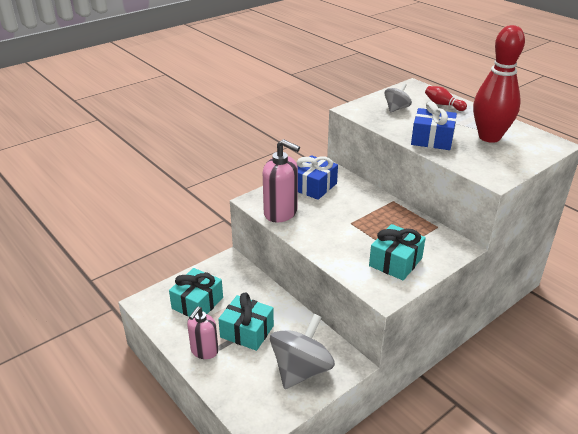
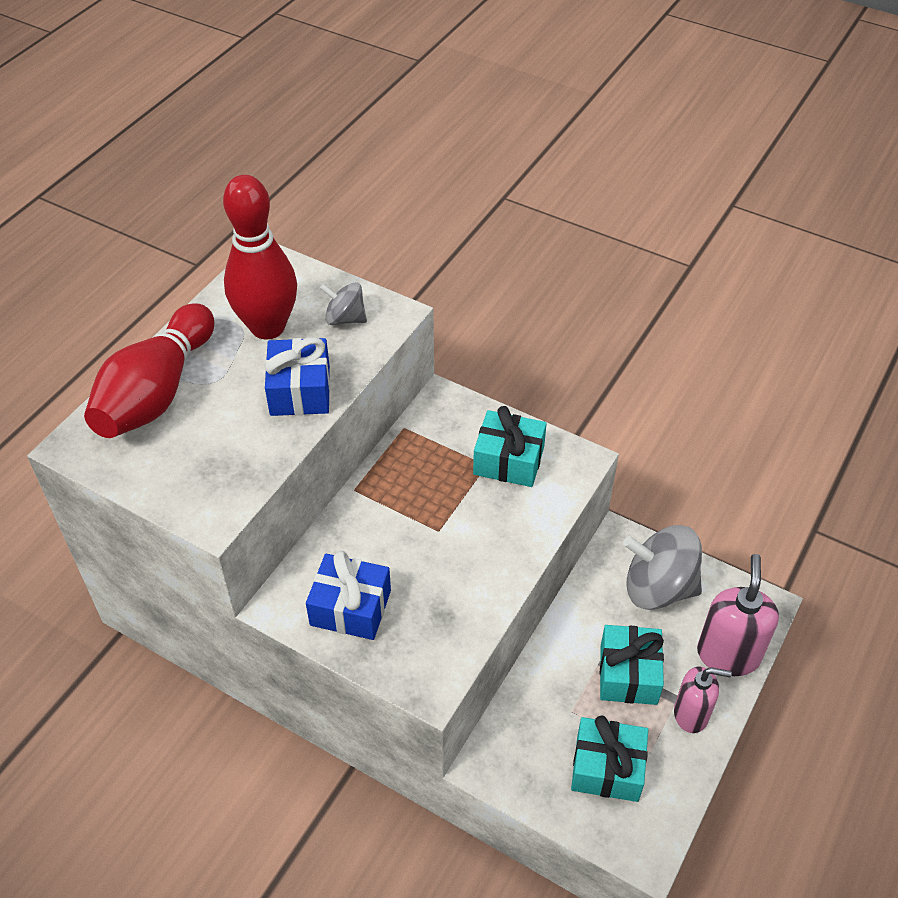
camera: 110 degrees left, 15 degrees up
pink soap dispenser [263,139,300,223] -> pink soap dispenser moved to [697,554,779,676]
grey spinning top [384,83,412,112] -> grey spinning top moved to [320,282,367,325]
red bowling pin [425,86,467,111] -> red bowling pin [84,303,214,438], size x2.29

